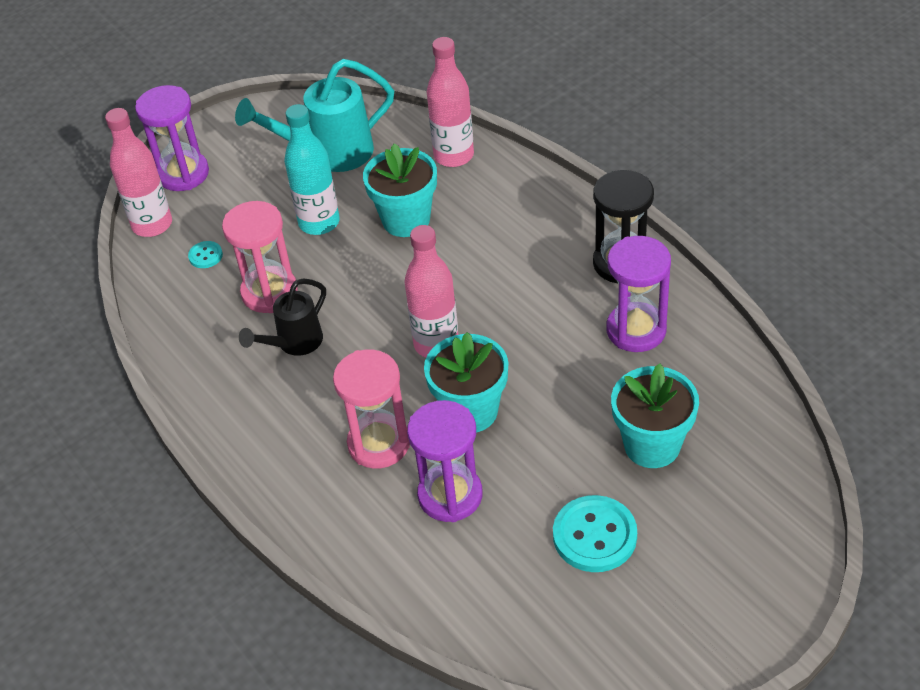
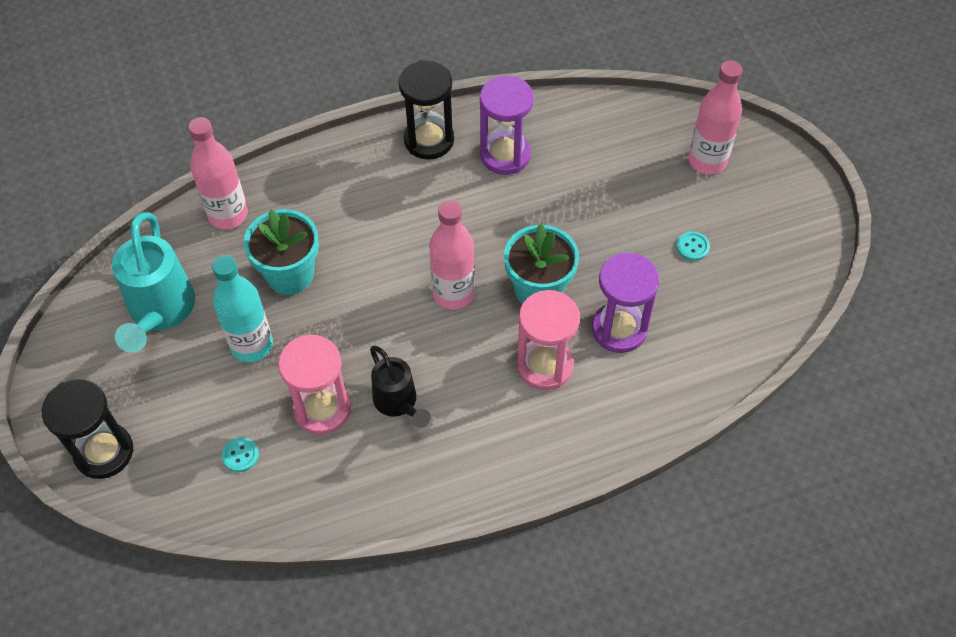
camera: 75 degrees left, 10 degrees up
pink bottle [105,108,172,237] -> pink bottle moved to [688,61,742,175]
purple hourglass [135,85,209,191] -> black hourglass [42,379,134,479]
turquoise button [553,495,637,572] -> turquoise button [677,231,710,261], size x0.49
turquoise flower pot [611,363,699,468] -> none

